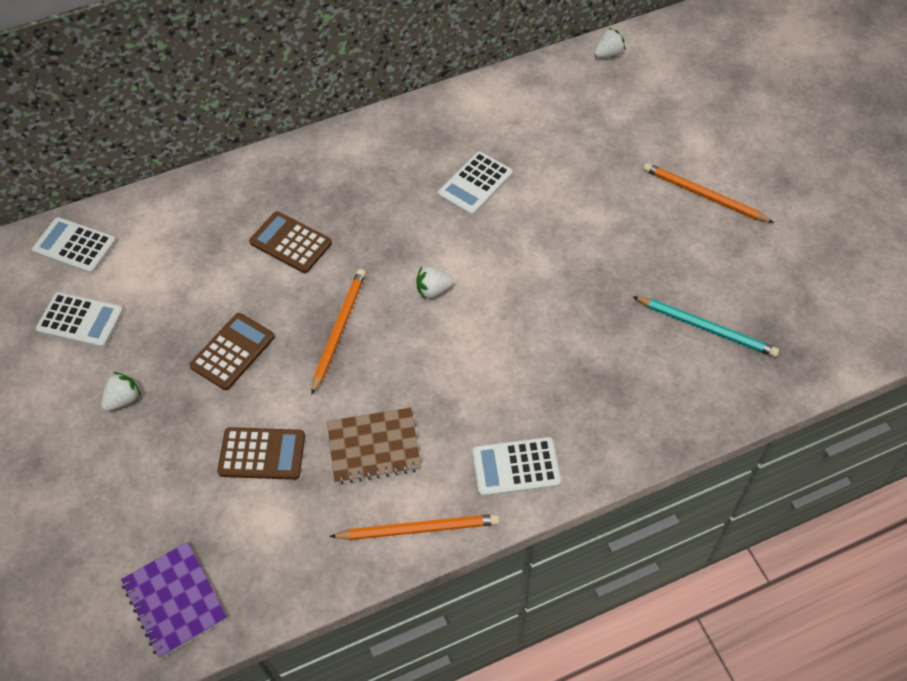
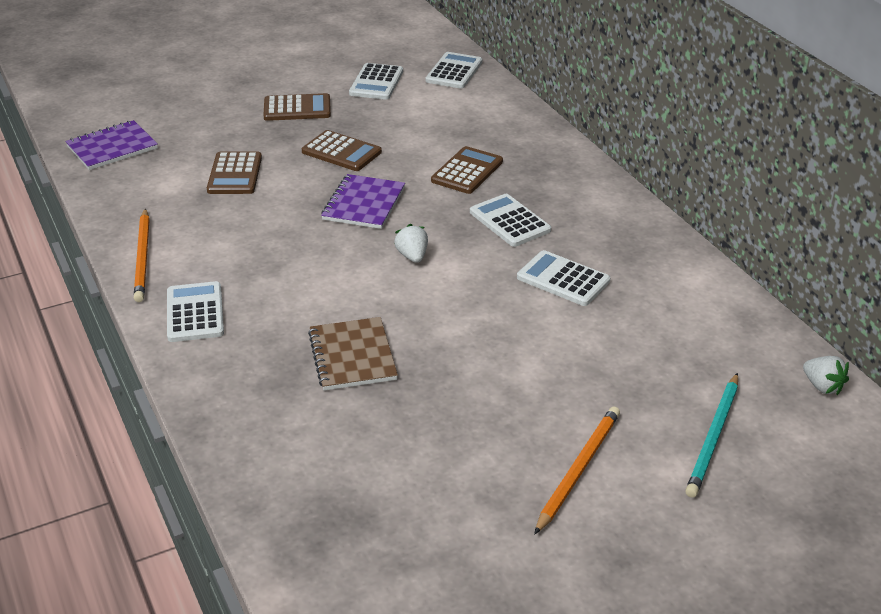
camera: 85 degrees right, 20 degrees down
white strawberry [101,372,141,411] -> brown calculator [264,93,331,121]
orange pencil [311,269,366,395] -> purple notebook [321,174,405,229]
brown notebook [327,407,421,485] -> brown notebook moved to [308,317,398,390]
turquoise pencil [633,296,779,357] -> turquoise pencil moved to [685,373,738,498]
none -> white calculator [470,194,551,247]

